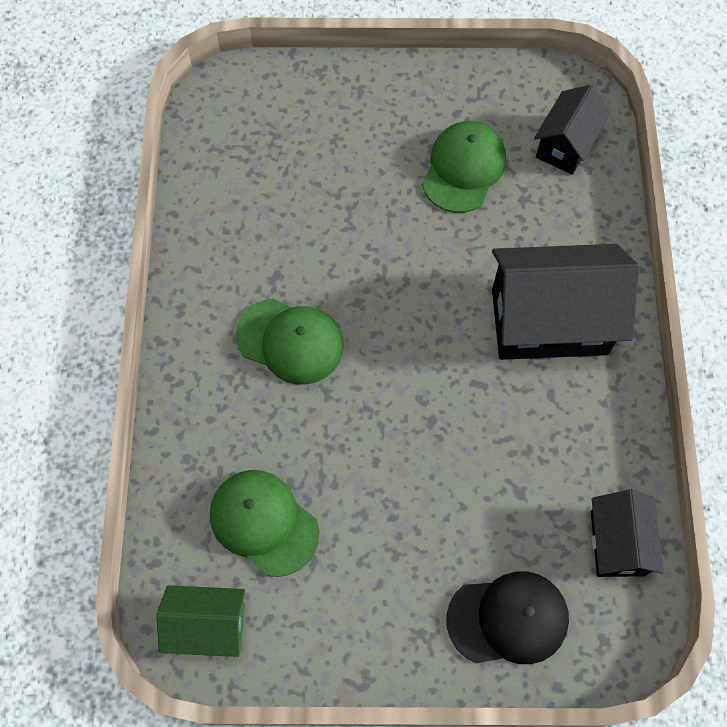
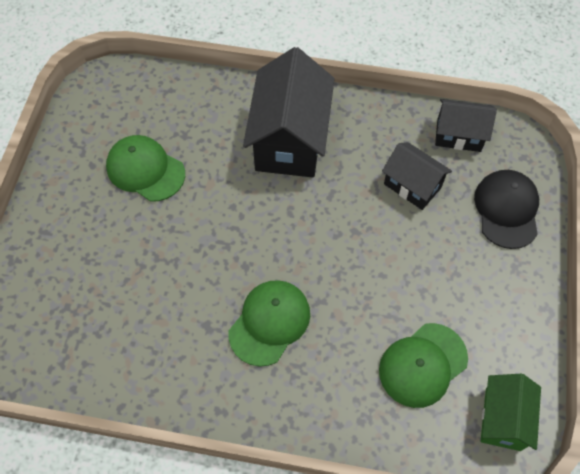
camera: 80 degrees left, 5 degrees down
black house [534,85,611,175] -> black house moved to [382,142,452,210]

